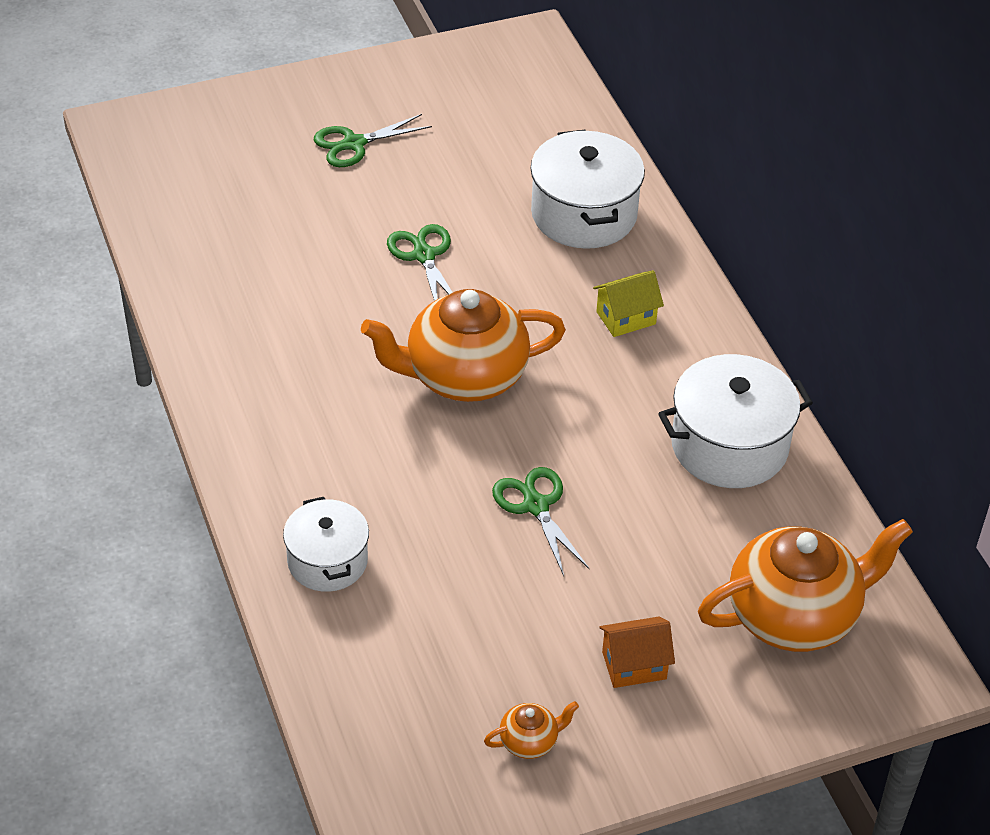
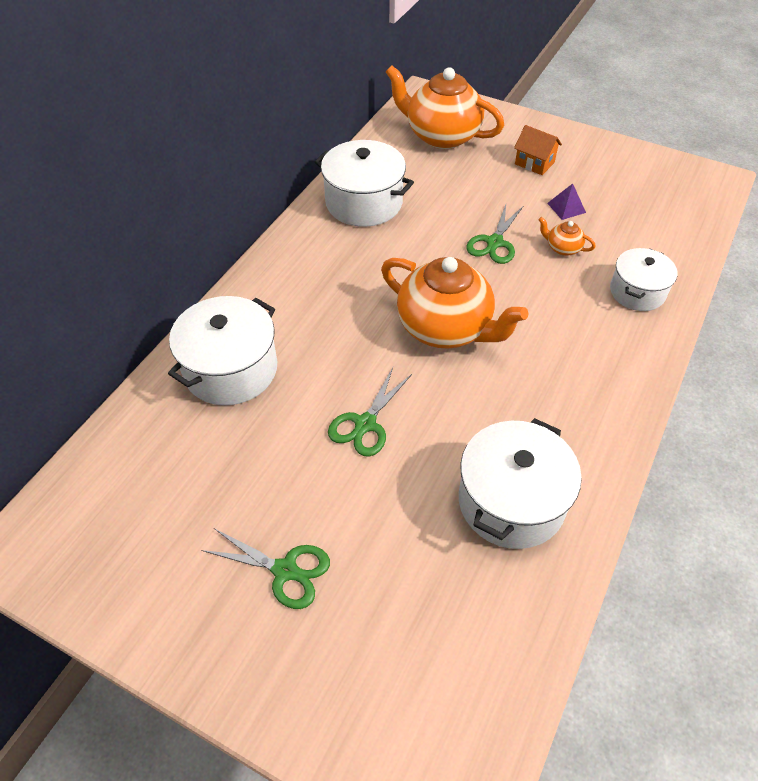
camera: 130 degrees left, 5 degrees up
orange teapot [484,701,579,759] -> orange teapot moved to [538,217,596,256]
yellow house [593,270,664,337] -> none
none -> white pot [459,418,582,549]
none -> purple pyramid [547,184,586,220]

